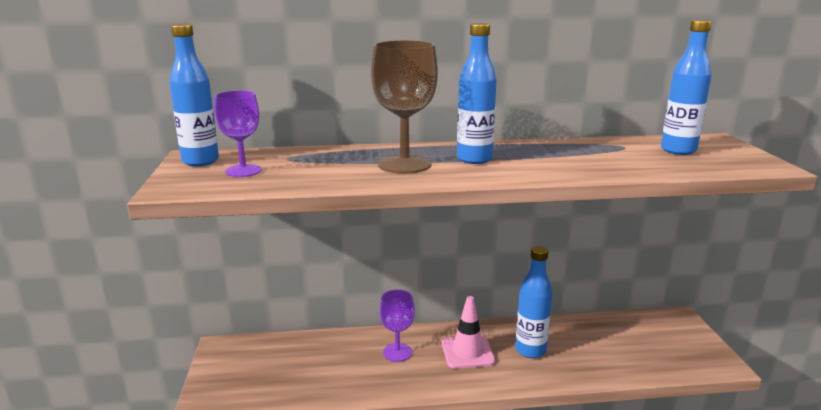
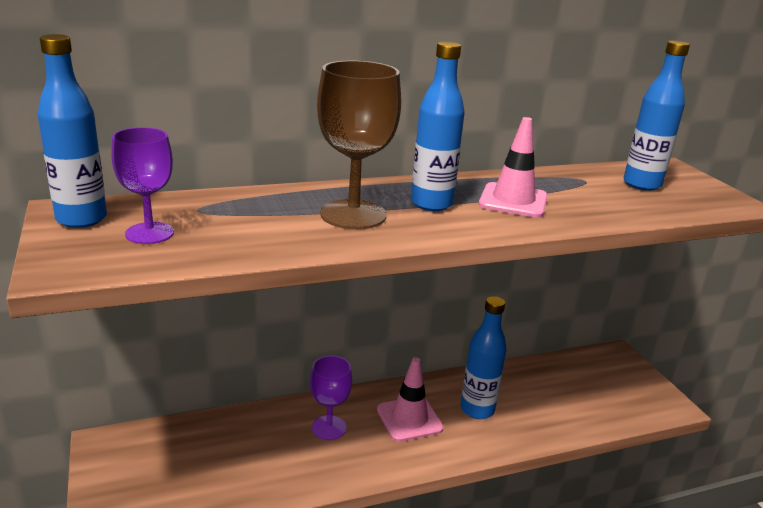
camera: 15 degrees left, 5 degrees up
none -> pink traffic cone [479,117,548,218]

